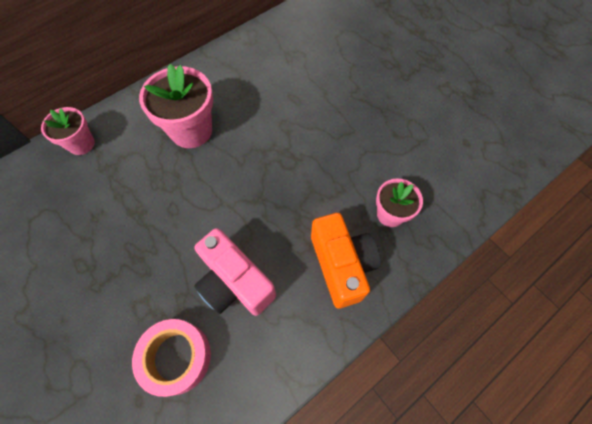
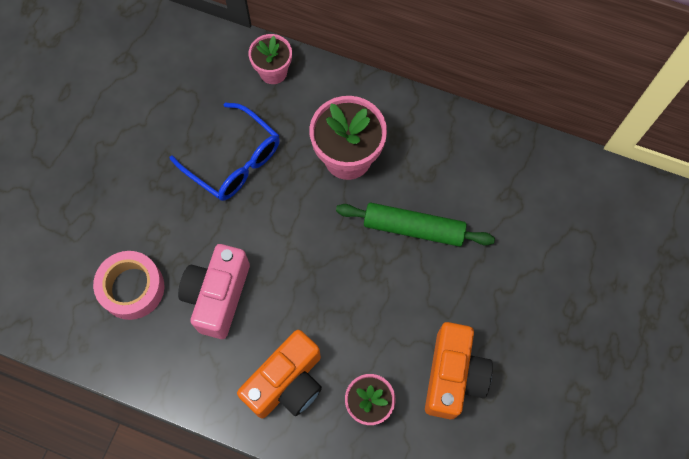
camera: 60 degrees right, 5 degrees up
none -> blue glasses [169,103,280,201]
none -> green rolling pin [336,203,495,247]
none -> orange camera [425,322,493,419]

